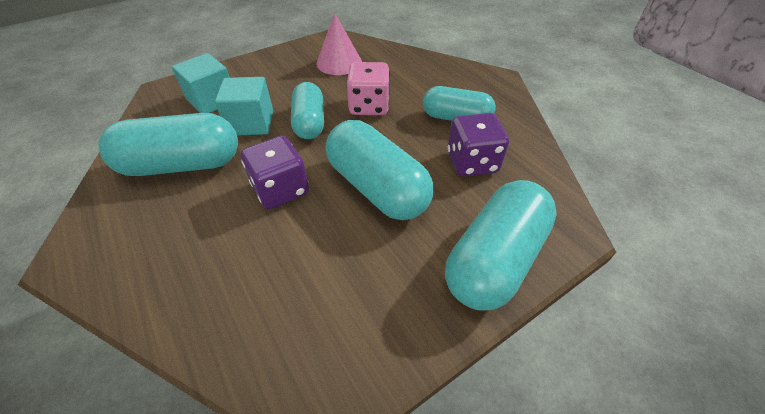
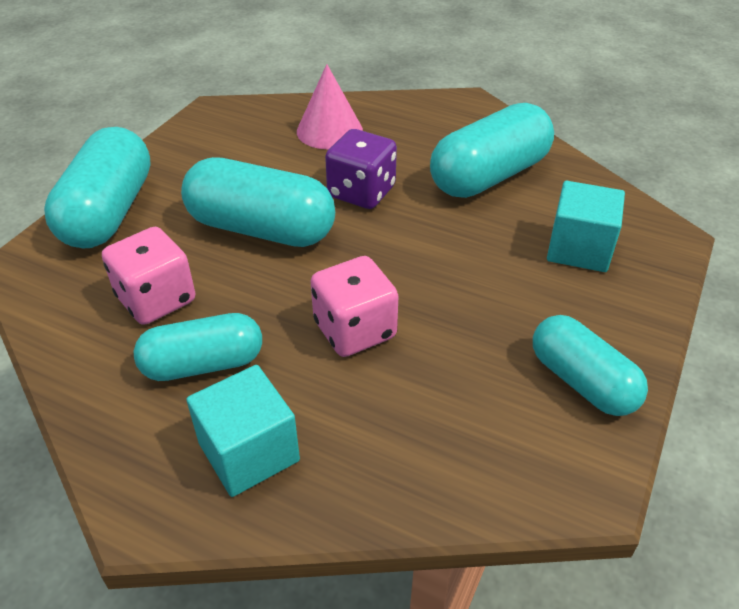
camera: 150 degrees right, 5 degrees down
turquoise cube [215,77,273,135] -> turquoise cube moved to [186,365,300,497]
turquoise capsule [291,82,324,139] -> turquoise capsule moved to [533,315,648,416]
pink cone [316,13,362,75] -> pink cone moved to [297,64,363,149]
purple dice [447,113,509,177] -> pink dice [102,227,195,325]

